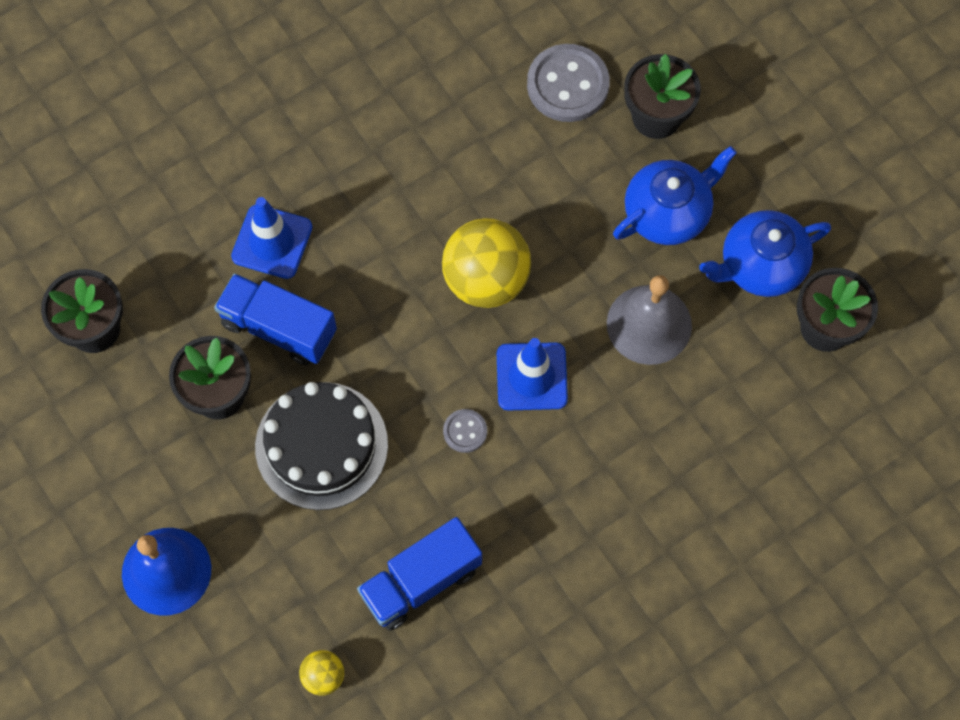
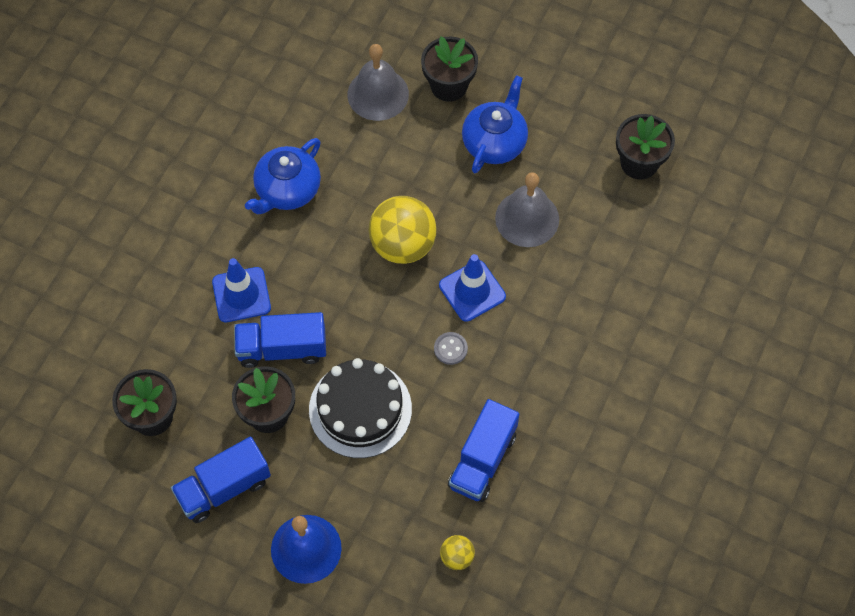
camera: 30 degrees left, 5 degrees down
grey button [527,44,610,122] -> grey bell [347,44,409,121]
blue teapot [699,210,831,297] -> blue teapot moved to [245,138,321,214]
none -> blue truck [171,437,271,523]

